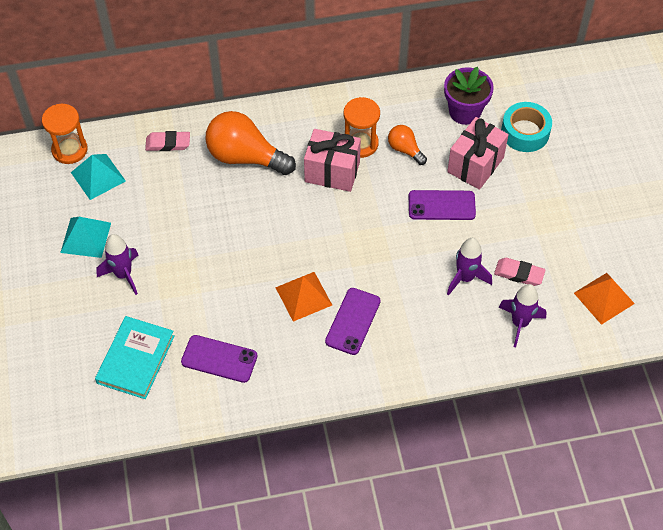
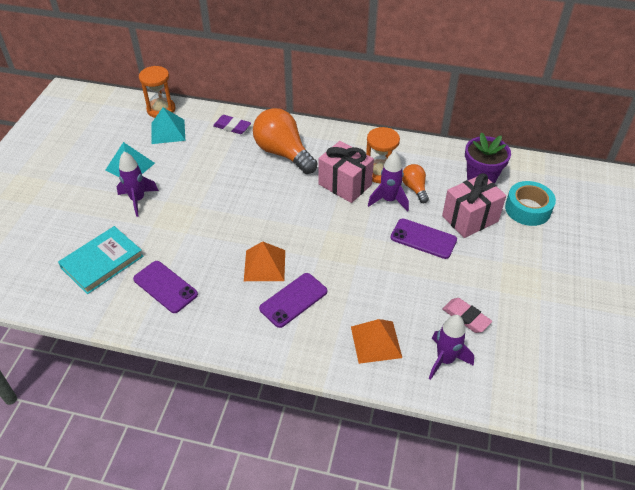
camera: 25 degrees right, 10 degrees down
pink eraser [145,131,190,151] -> purple eraser [213,115,251,134]
purple rocket [447,238,492,296] -> purple rocket moved to [368,152,409,212]
orange pyramid [574,273,635,325] -> orange pyramid moved to [351,319,402,364]

